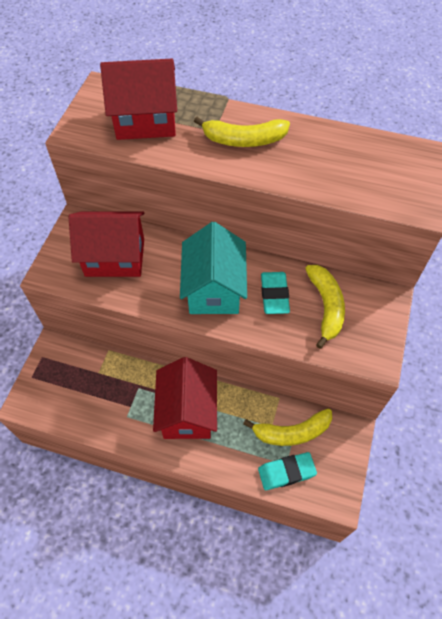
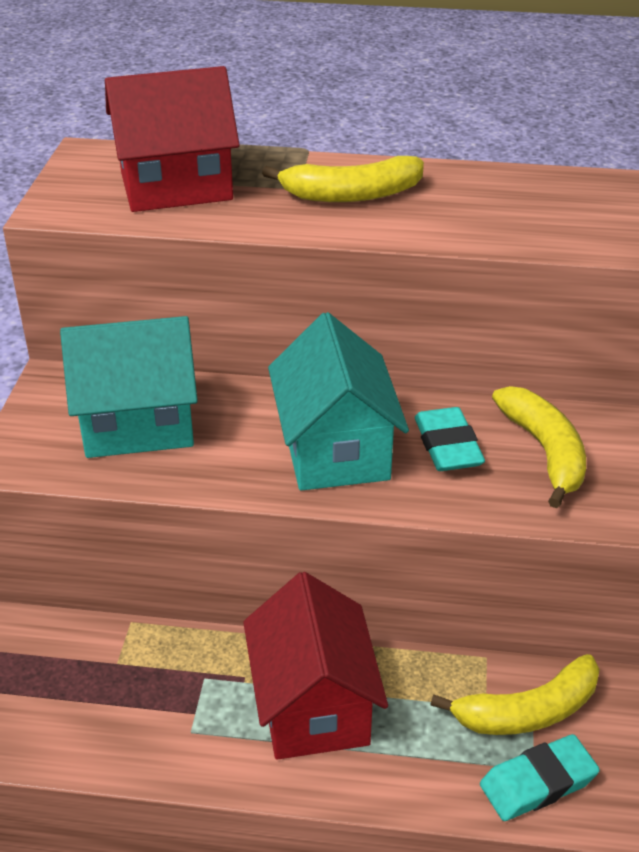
camera: 10 degrees left, 20 degrees down
red house [68,211,145,277] -> turquoise house [60,316,198,458]

